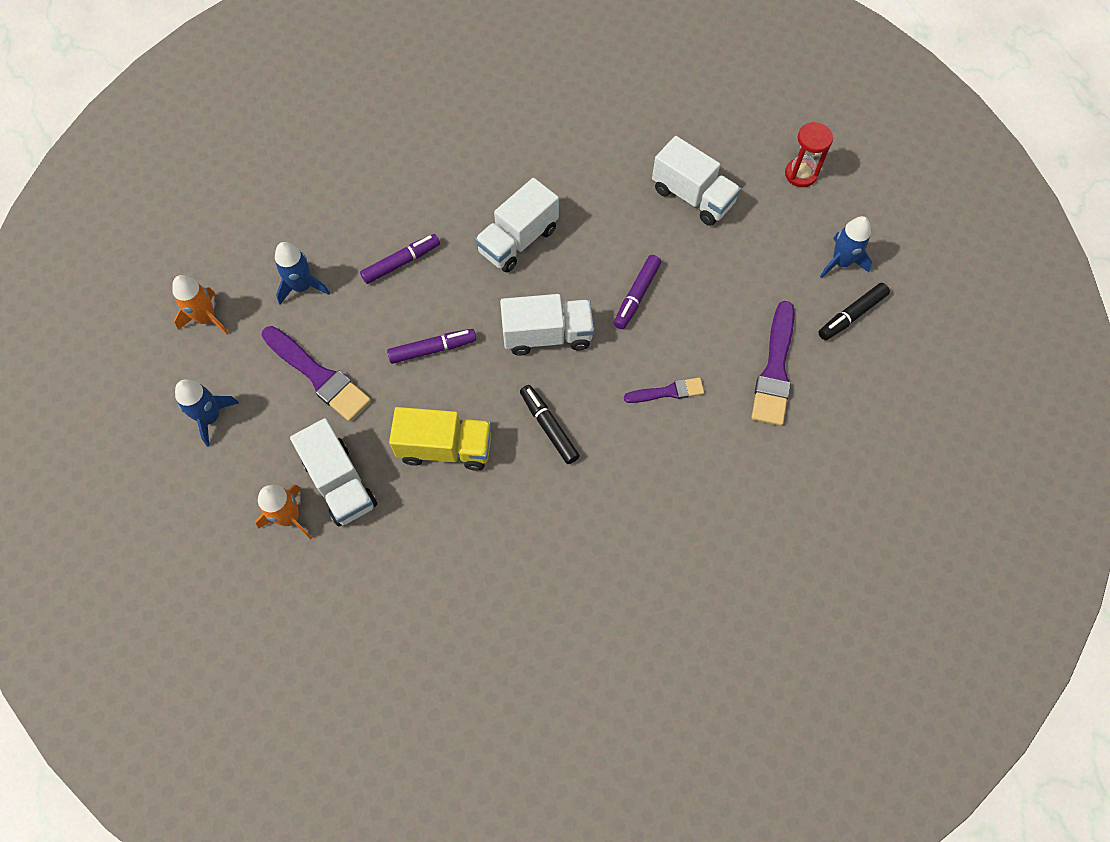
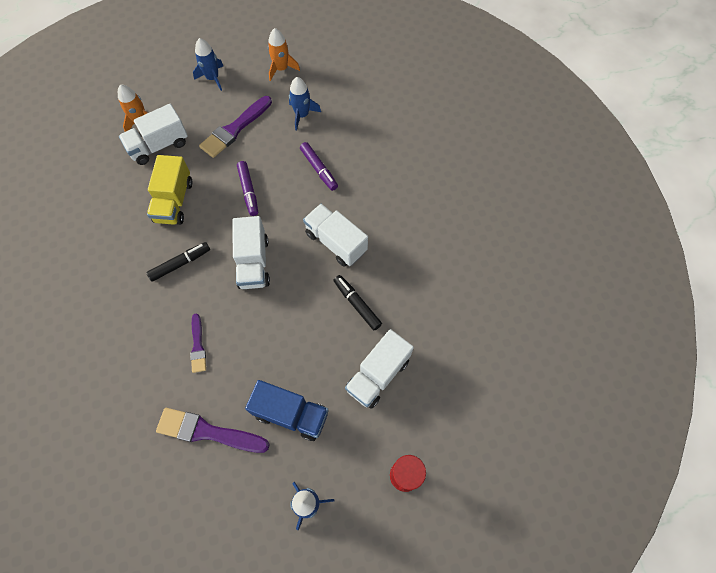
camera: 90 degrees right, 0 degrees up
purple marker [614,255,661,329] -> none
black marker [818,283,890,340] -> black marker moved to [333,275,382,330]
none -> blue truck [245,380,329,441]

